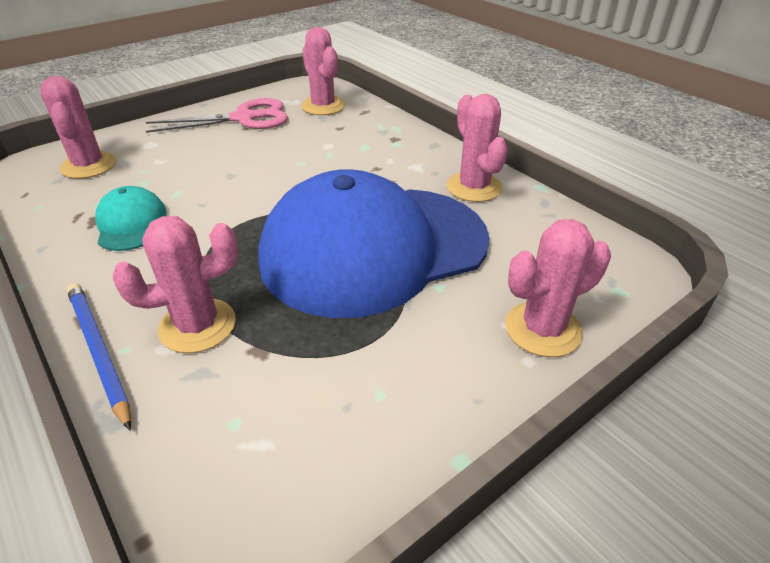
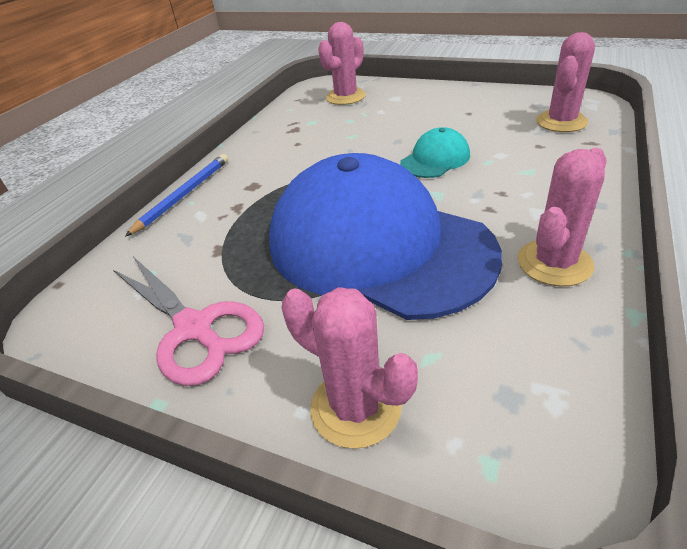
camera: 65 degrees right, 0 degrees up
turquoise cap [95,186,167,251] -> turquoise cap moved to [400,127,470,178]
pink cactus [113,216,238,353] -> none
pink scissors [146,98,288,133] -> pink scissors moved to [113,257,264,386]

